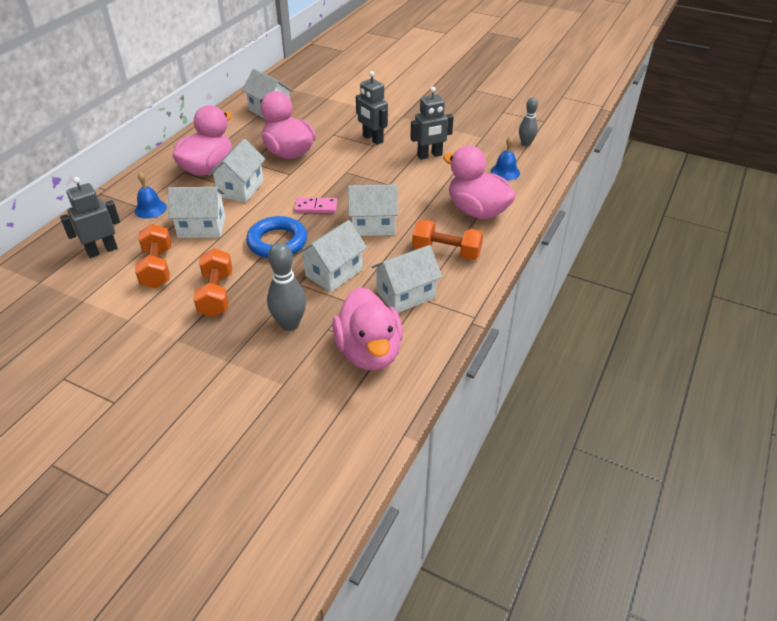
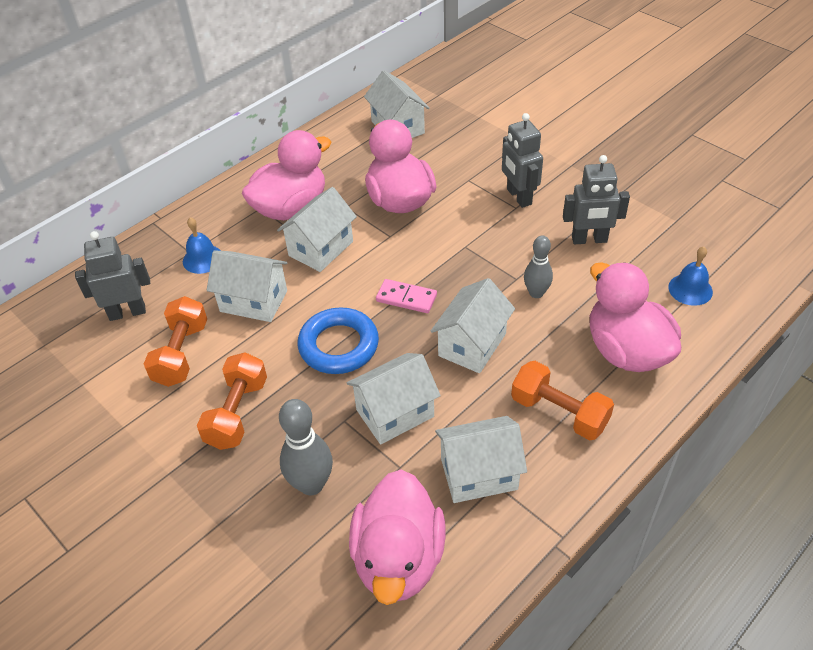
camera: 20 degrees right, 5 degrees up
white house [348,184,398,236] -> white house turned 75 degrees counterclockwise [431,278,515,373]
grey bowling pin [519,97,538,146] -> grey bowling pin moved to [524,236,553,298]

